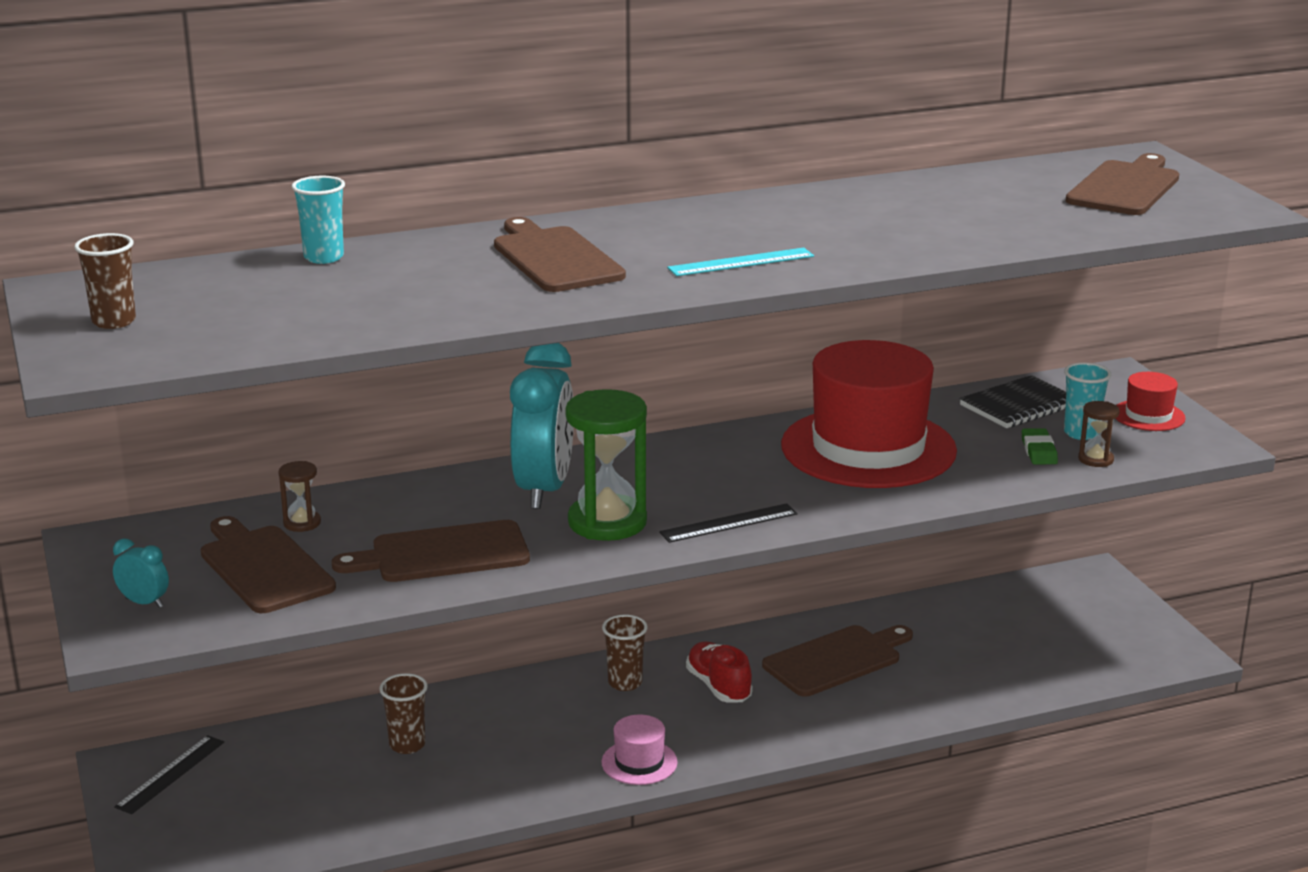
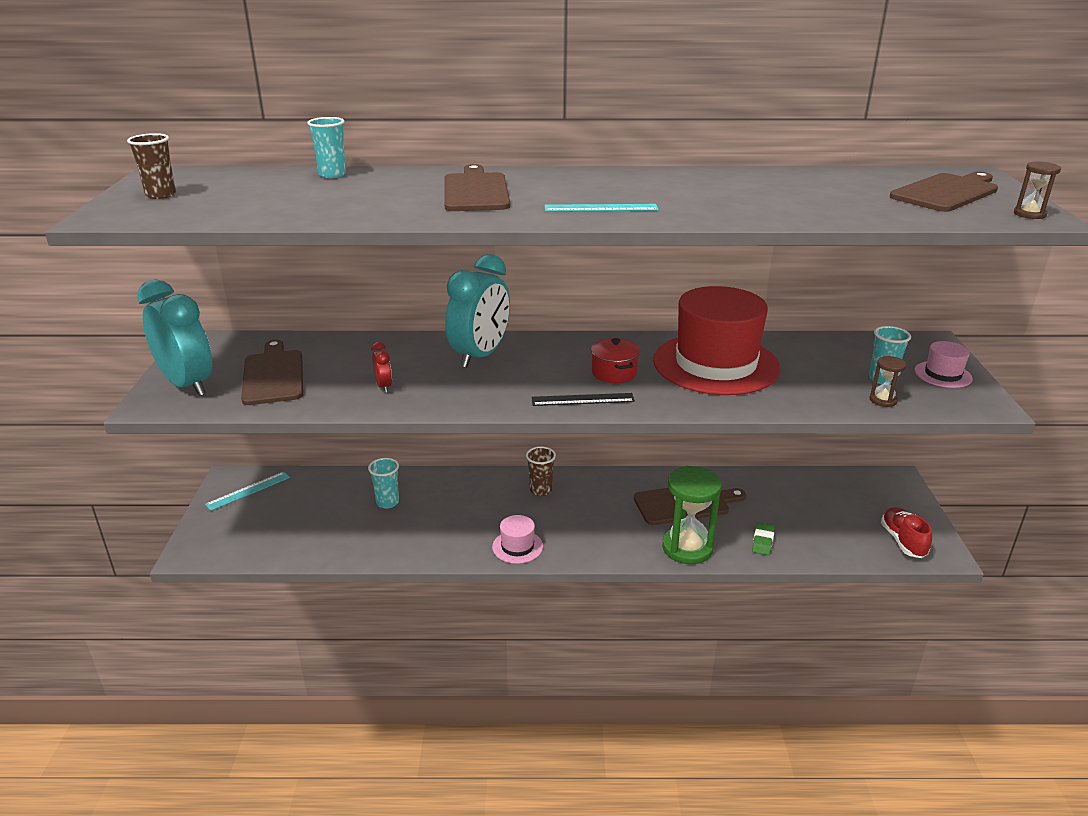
camera: 20 degrees right, 5 degrees up
turquoise clock [113,539,169,608] -> turquoise clock [137,279,213,396], size x2.37
black ruler [114,735,224,814] -> turquoise ruler [205,472,290,511]
brown hourglass [278,461,321,532] -> brown hourglass moved to [1014,162,1061,219]
brown cutting board [332,520,530,582] -> red clock [371,342,392,393]
brown cup [380,673,428,754] -> turquoise cup [368,458,399,509]
green hourglass [565,389,647,541] -> green hourglass moved to [662,466,722,564]
red shoe [686,642,753,703] -> red shoe moved to [881,507,932,558]
black notebook [960,375,1066,428] -> none
green eraser [1022,428,1058,464] -> green eraser moved to [752,522,775,556]
red hat [1115,372,1186,431] -> pink hat [914,341,973,388]
none -> red pot [591,338,640,383]

